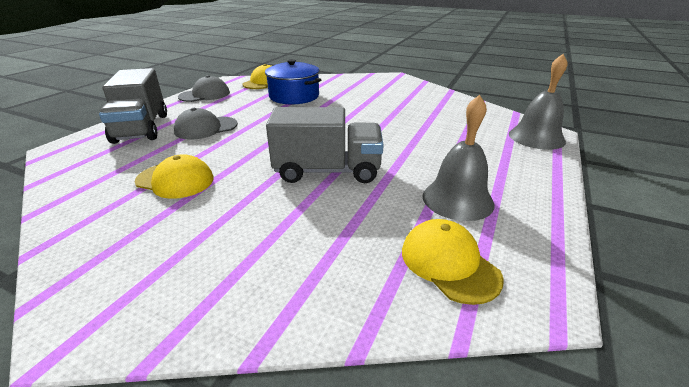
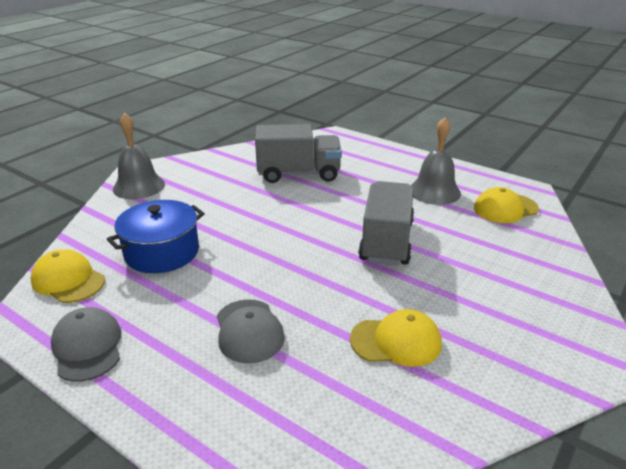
camera: 80 degrees left, 0 degrees up
grey truck [99,68,167,144] -> grey truck moved to [255,124,342,183]
yellow cap [135,154,214,199] -> yellow cap turned 60 degrees clockwise [350,309,442,367]
grey bell [509,54,567,150] -> grey bell moved to [113,113,165,199]

